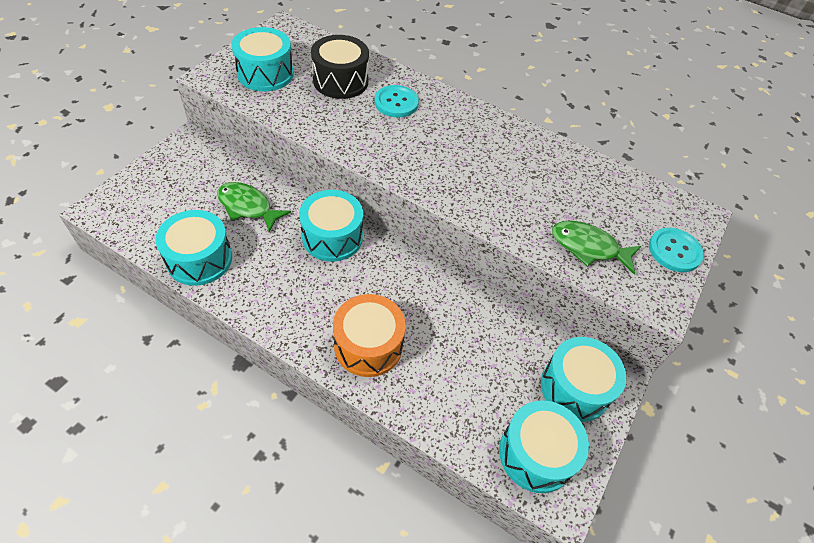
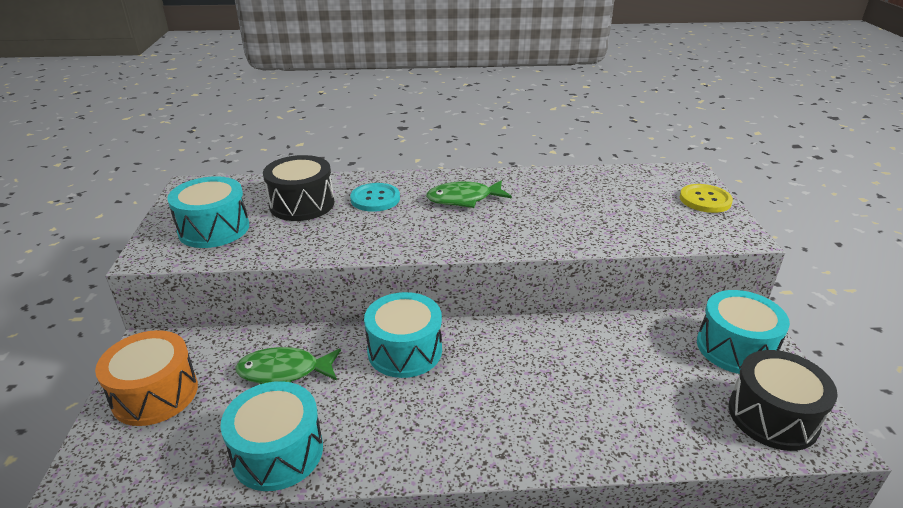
camera: 30 degrees left, 20 degrees down
orange drum [333,294,406,377] -> orange drum moved to [95,330,198,426]
turquoise drum [499,400,589,493] -> black drum [728,350,838,451]
green fish [552,221,641,274] -> green fish moved to [426,180,512,208]
turquoise button [649,228,704,272] -> yellow button [680,184,733,213]

